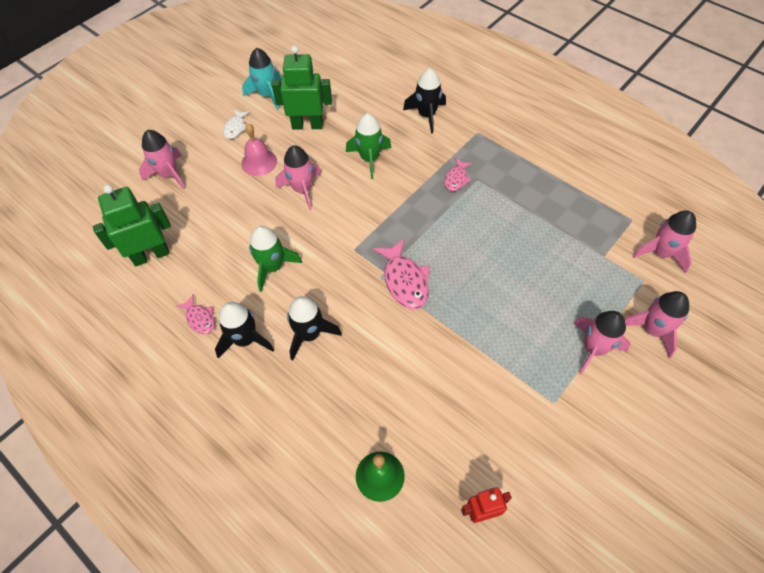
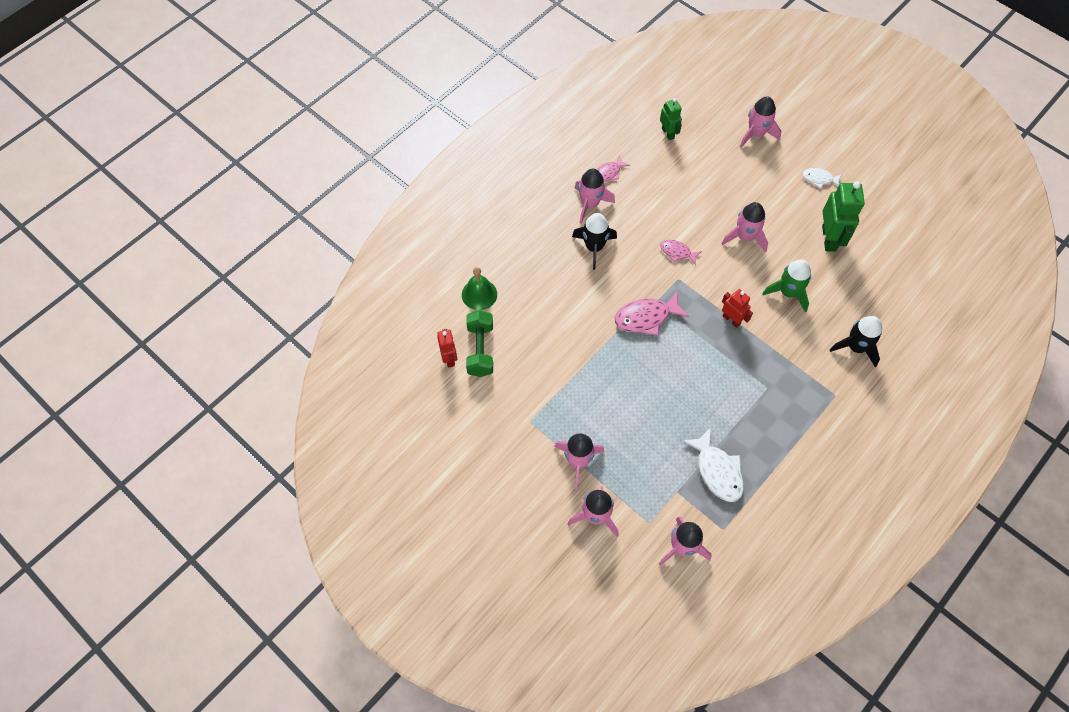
camera: 90 degrees right, 5 degrees up
green robot [93,185,171,266] -> green robot [660,98,682,140], size x0.58
black rocket [215,302,274,359] -> pink rocket [575,169,615,224]
pink bell [241,124,277,176] -> none
turquoise rocket [242,48,282,110] -> none
green rocket [249,226,302,292] -> none
pink fish [444,158,472,191] -> pink fish moved to [660,240,702,265]
none -> green dumbbell [466,310,493,377]
none -> white fish [682,427,744,502]
none -> red robot [722,289,753,328]

